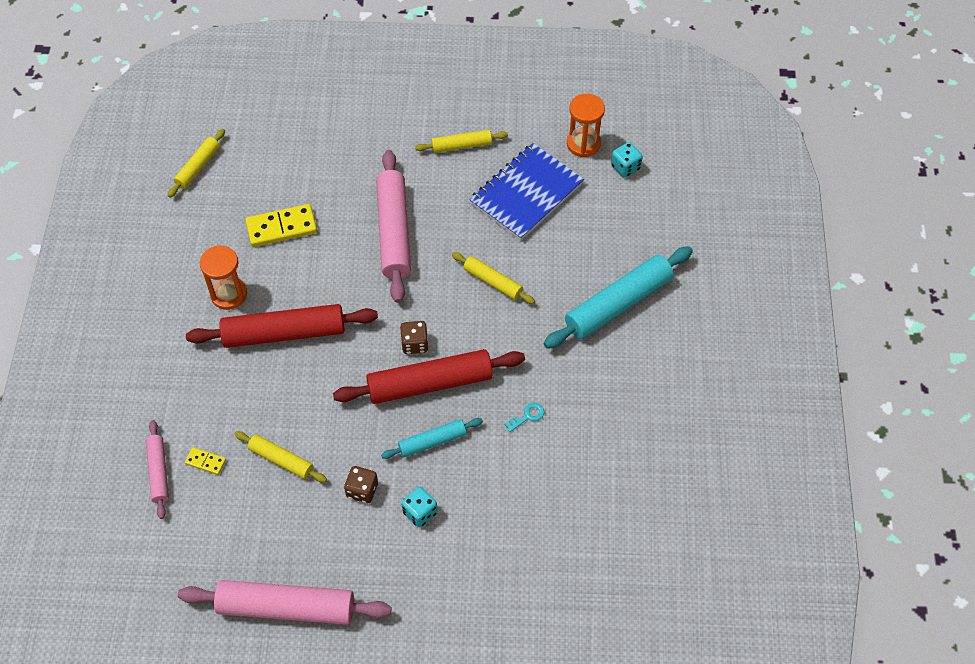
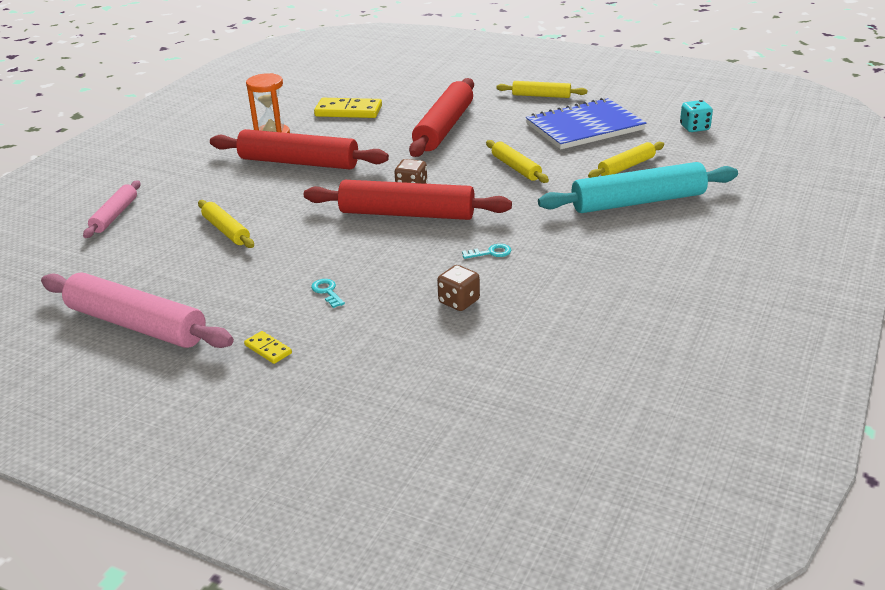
camera: 25 degrees right, 25 degrees down
yellow rolling pin [168,129,225,198] -> yellow rolling pin moved to [588,142,664,178]
yellow domino [185,447,226,475] -> yellow domino moved to [244,331,292,364]
brown dice [344,466,378,503] -> brown dice moved to [437,265,480,311]
pink rolling pin [376,150,411,303] -> red rolling pin [409,78,474,157]
turquoise rolling pin [381,418,483,459] -> none
turquoise dice [401,487,438,527] -> turquoise key [311,279,345,308]
orange hourglass [567,94,605,157] -> none

